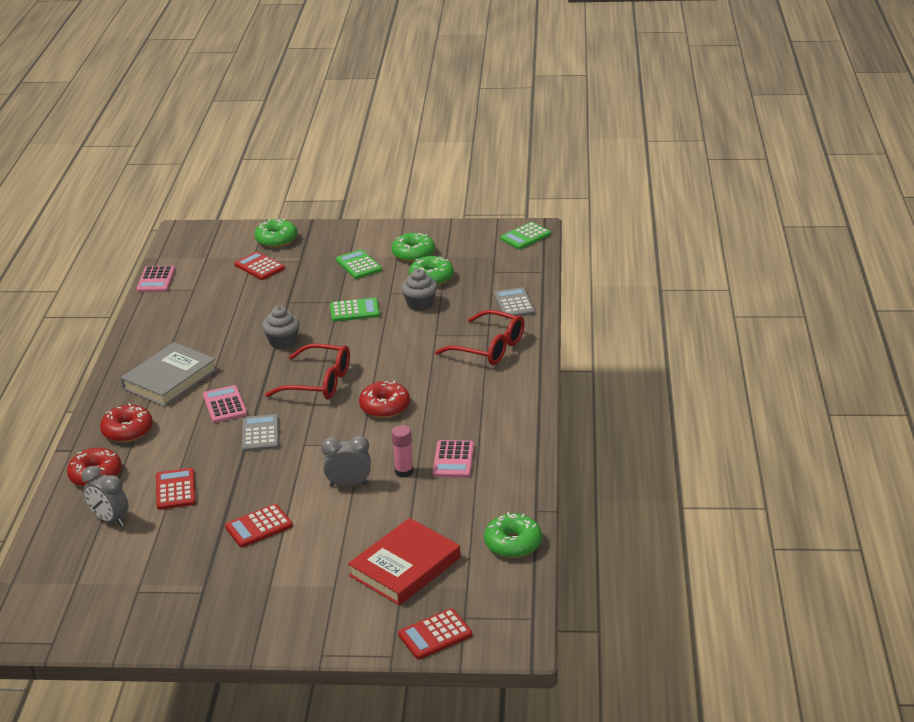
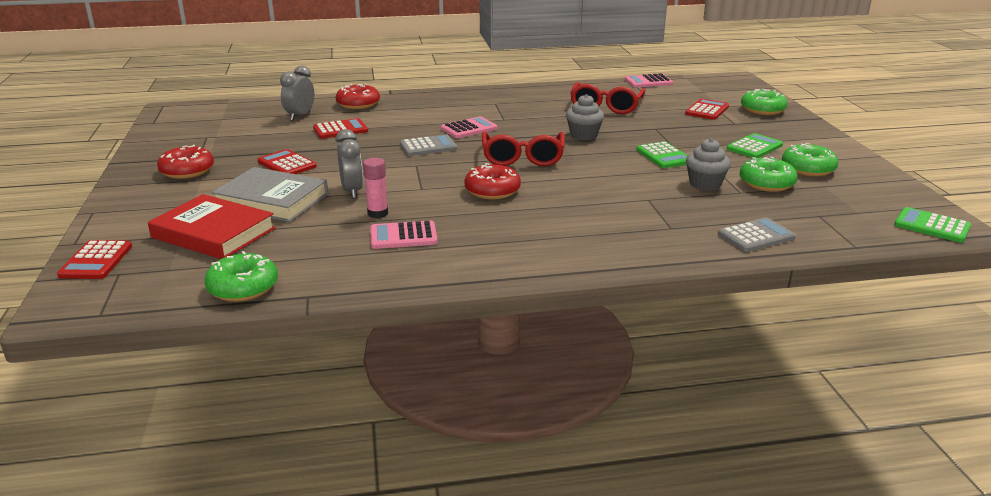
camera: 75 degrees right, 5 degrees down
red donut [100,403,153,443] -> red donut moved to [157,145,214,179]
grey book [121,342,217,407] -> grey book moved to [211,167,328,222]
red calculator [398,608,472,659] -> red calculator turned 135 degrees counterclockwise [57,240,132,279]
red glasses [435,310,525,365] -> red glasses moved to [570,82,646,114]

